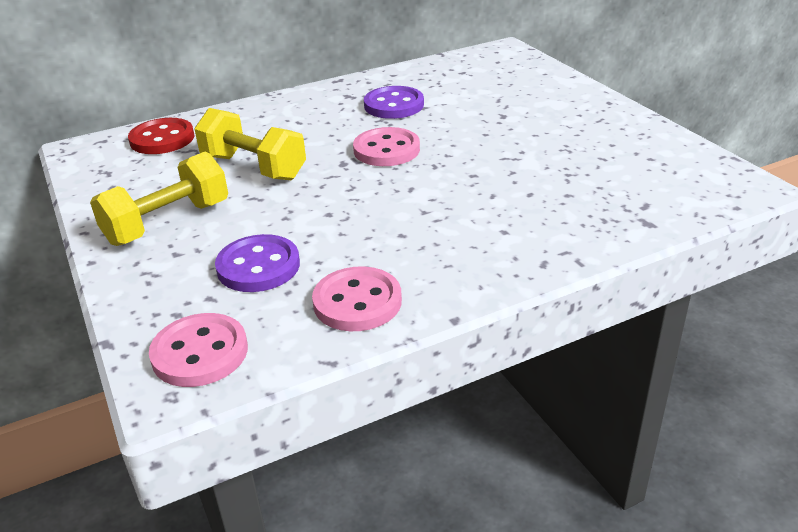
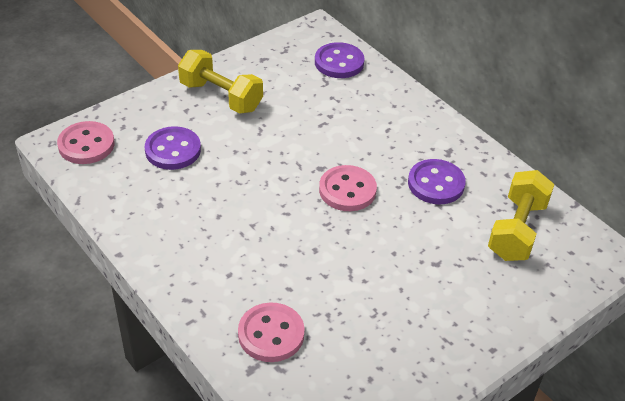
camera: 75 degrees right, 10 degrees up
red button [128,118,194,154] -> purple button [315,42,365,78]
yellow dumbbell [194,108,306,180] -> yellow dumbbell moved to [488,170,554,261]
pink button [312,266,402,331] -> pink button moved to [238,303,305,362]

